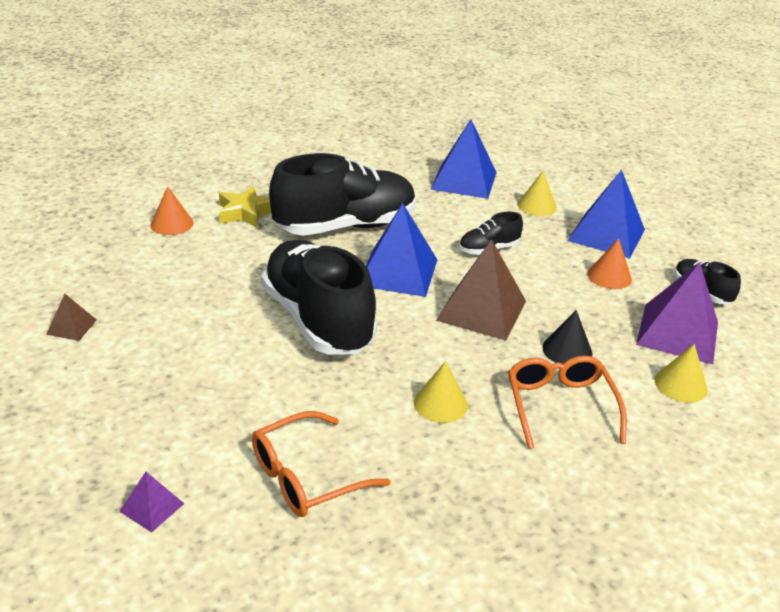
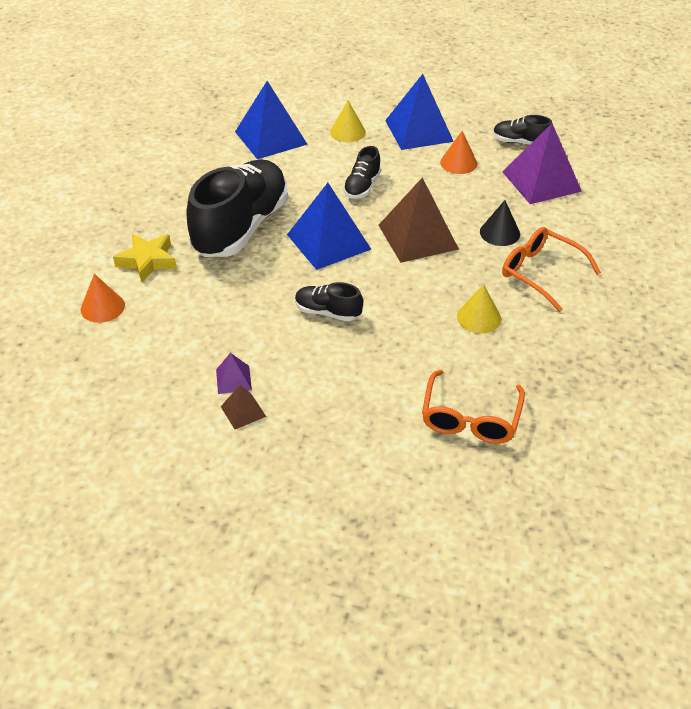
camera: 40 degrees left, 10 degrees up
brown pyramid [46,294,97,341] -> brown pyramid moved to [221,385,266,429]
purple pyramid [119,472,185,532] -> purple pyramid moved to [216,353,252,394]
black shoe [261,240,377,355] -> black shoe [295,282,363,321], size x0.45
yellow cone [655,344,708,403] -> none

